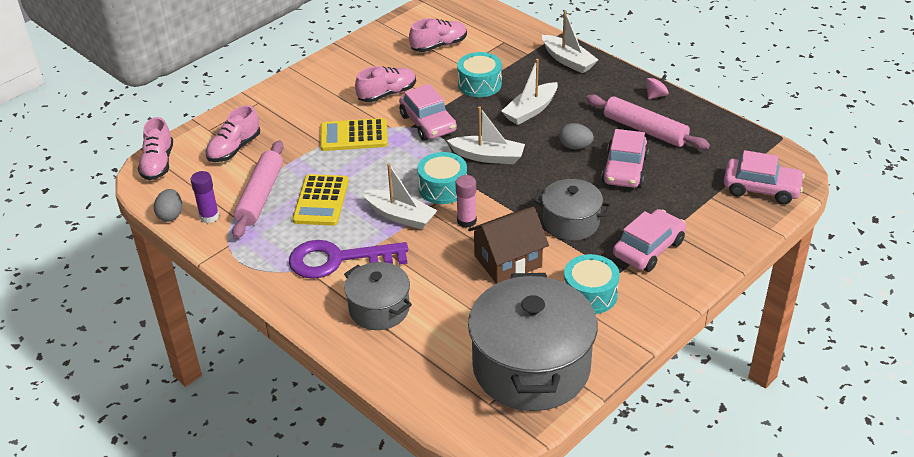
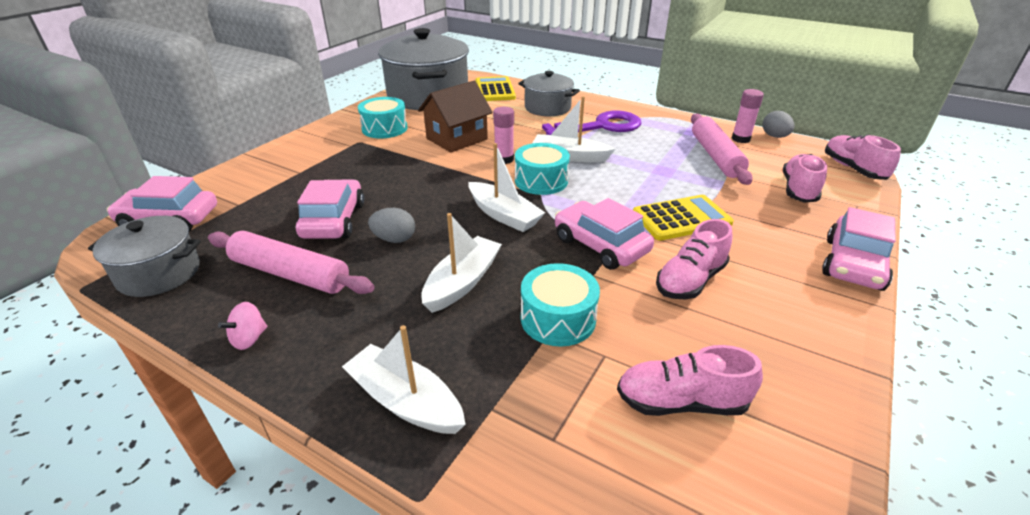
camera: 165 degrees right, 5 degrees down
purple glue stick [191,171,219,223] -> pink glue stick [731,89,764,143]
yellow calculator [292,174,349,226] -> yellow calculator moved to [475,76,516,101]
pink shoe [409,18,467,52] -> pink shoe turned 45 degrees clockwise [617,345,763,416]
white boat [447,106,525,164] -> white boat turned 135 degrees counterclockwise [468,143,545,232]
grey pot [534,179,611,241] -> grey pot moved to [88,216,201,297]
pink car [613,209,686,272] -> pink car moved to [822,207,896,291]

